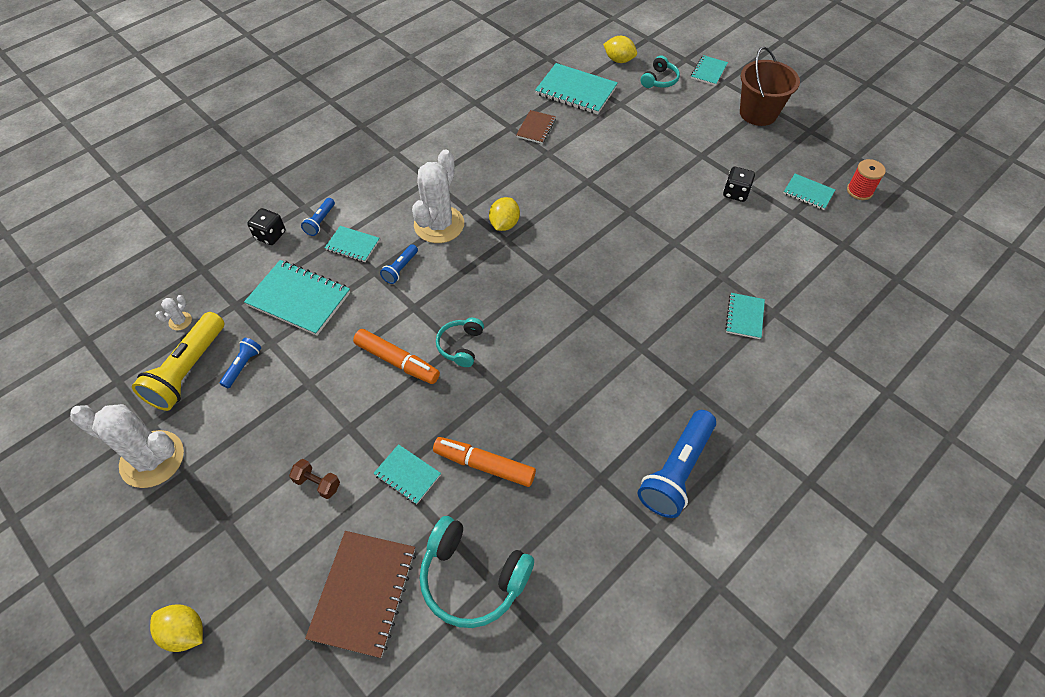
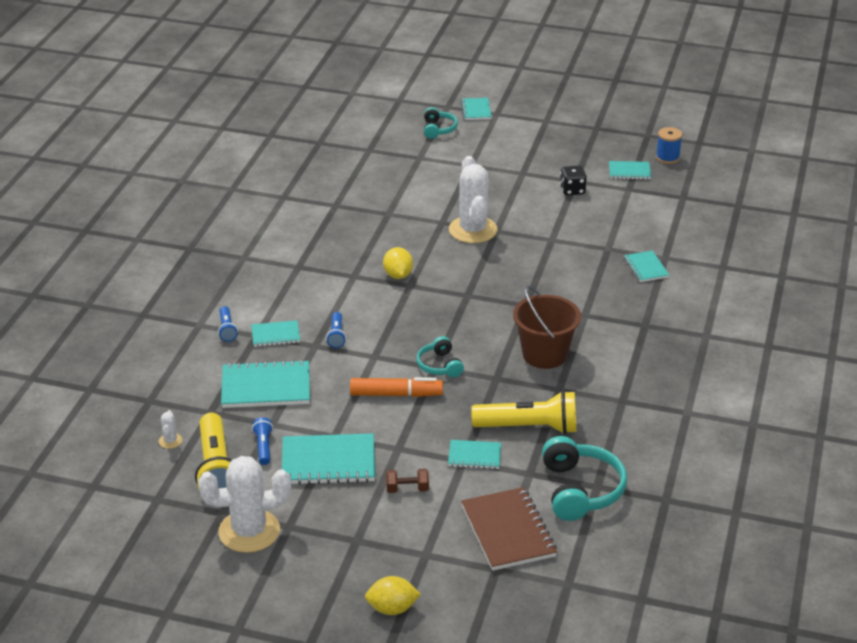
camera: 30 degrees left, 20 degrees down
black dice [247,208,285,245] -> none
white cactus [412,149,464,243] -> white cactus moved to [449,156,497,243]
turquoise headphones [420,516,534,628] -> turquoise headphones turned 90 degrees counterclockwise [542,436,627,521]
orange marker [433,437,536,487] -> yellow flashlight [471,391,576,434]
brown notebook [516,110,556,144] -> none
turquoise notebook [535,63,618,115] -> turquoise notebook moved to [282,433,375,485]
yellow lemon [603,36,637,63] -> none
blue flashlight [638,410,716,518] -> none
brown bucket [740,47,800,126] -> brown bucket moved to [513,285,581,369]
red spool [847,159,886,200] -> blue spool [656,127,682,164]

